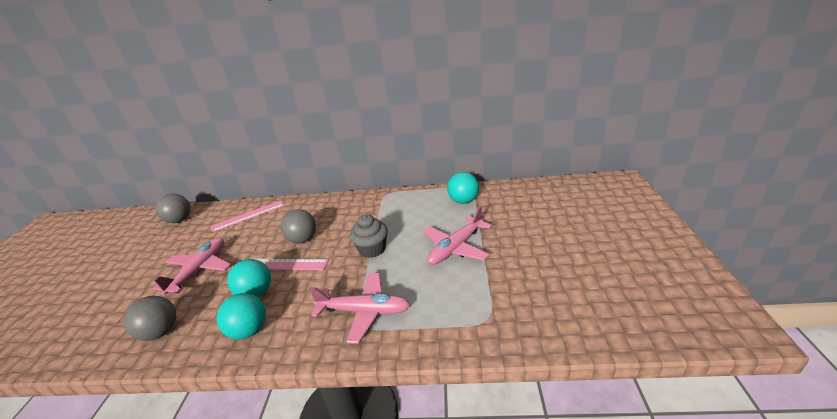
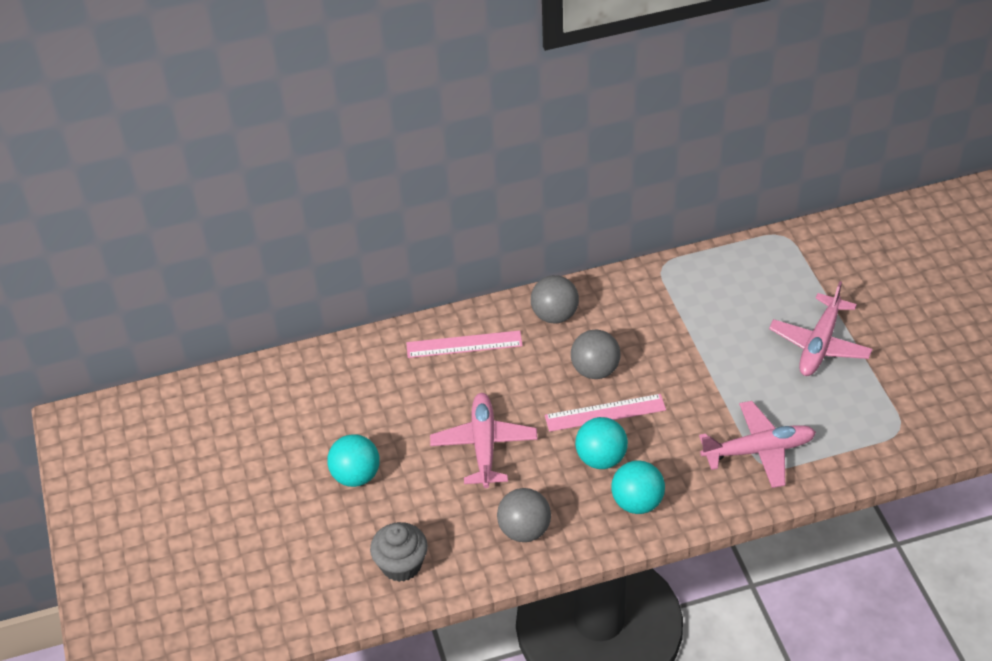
camera: 20 degrees left, 15 degrees up
grey ball [156,194,191,223] -> grey ball moved to [531,275,579,324]
pink ruler [211,200,285,232] -> pink ruler turned 45 degrees clockwise [406,331,523,358]
grey cupcake [350,214,388,258] -> grey cupcake moved to [370,522,428,582]
turquoise ball [447,172,479,204] -> turquoise ball moved to [327,434,380,487]

